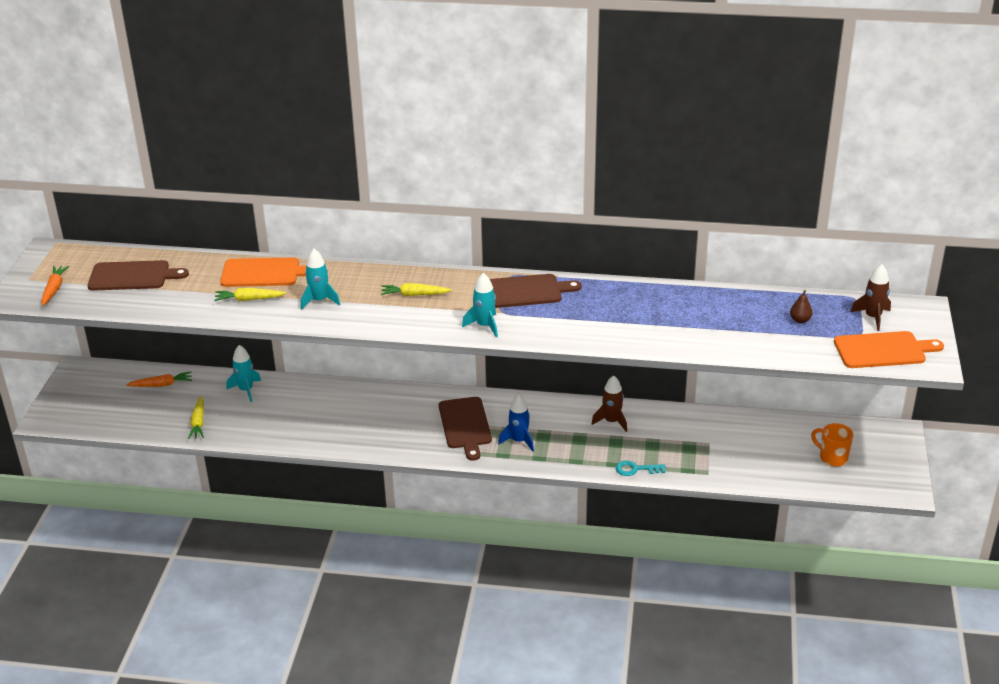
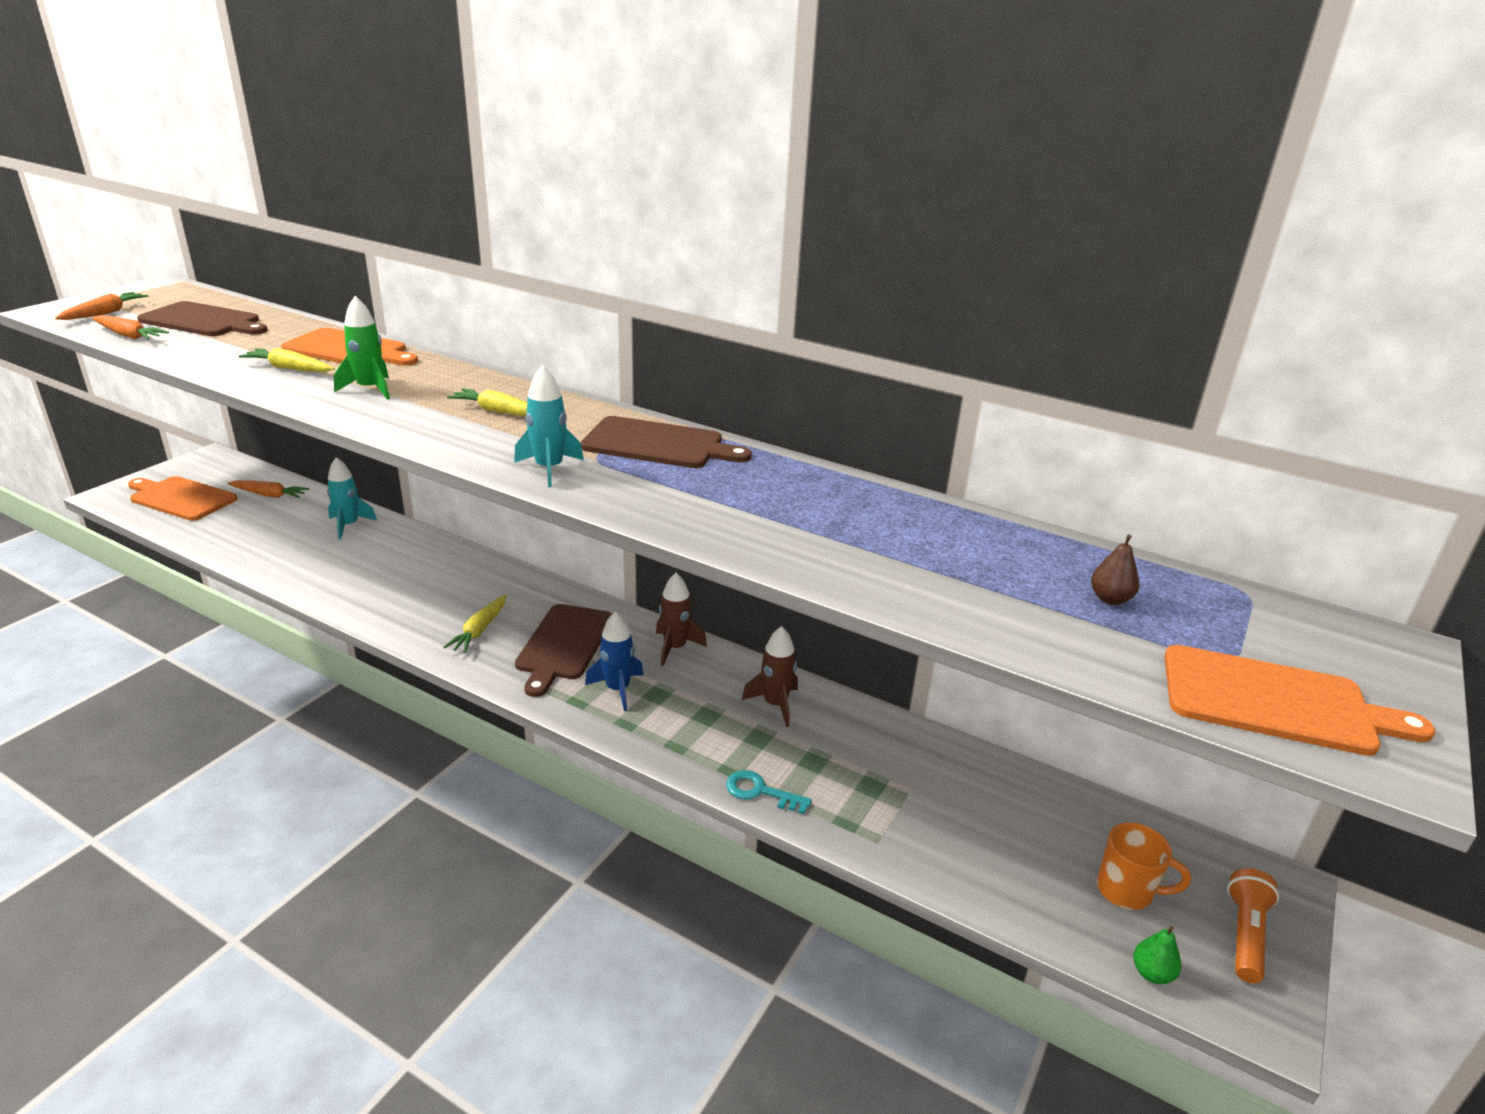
camera: 20 degrees right, 5 degrees down
yellow carrot [188,396,204,439] -> yellow carrot moved to [444,595,507,653]
turquoise rocket [301,249,340,310] -> green rocket [334,296,390,400]
orange mug [811,423,853,467] -> orange mug turned 135 degrees clockwise [1097,822,1191,910]
brown rocket [851,264,891,331] -> brown rocket moved to [656,573,707,666]
none -> orange carrot [92,315,169,339]
none -> orange cutting board [128,476,238,521]
none -> green pear [1133,926,1181,984]
none -> orange flashlight [1227,868,1279,983]

